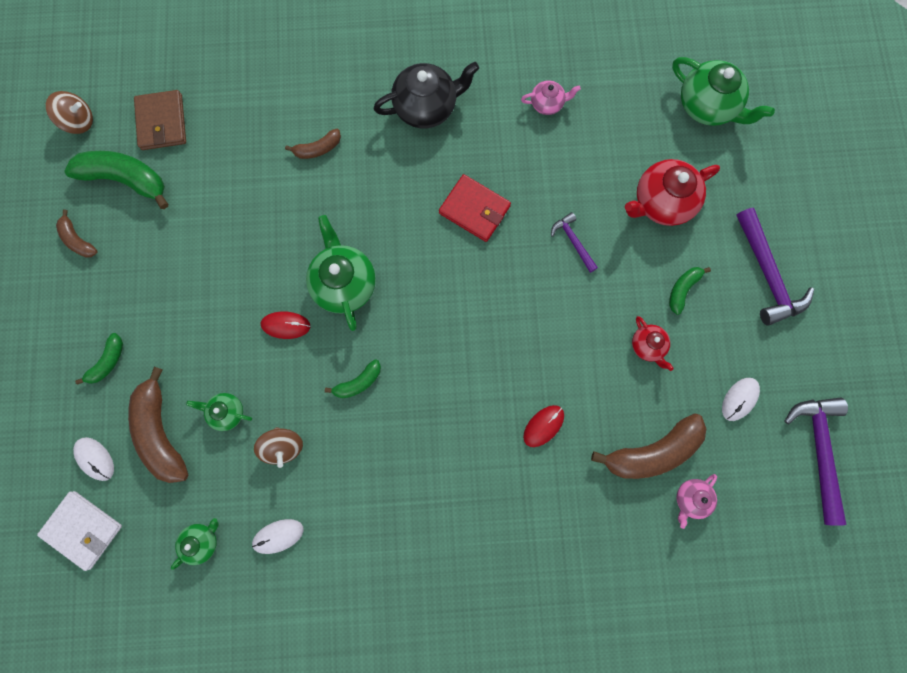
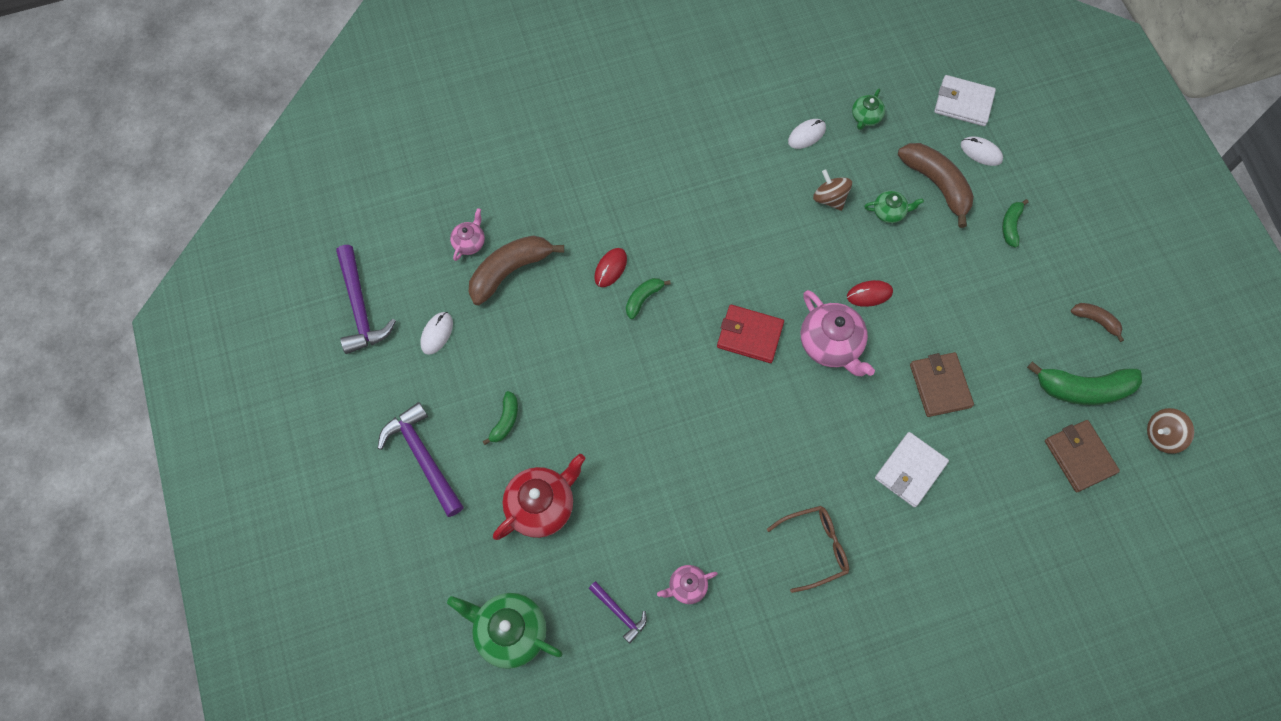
camera: 165 degrees right, 10 degrees down
brown banana [285,129,341,159] -> white wallet [875,432,949,507]
green teapot [306,215,376,331] -> pink teapot [801,290,875,376]
green banana [325,359,381,398] -> green banana moved to [626,278,671,319]
black teapot [373,62,479,128] -> brown glasses [767,506,849,593]
red wallet [439,174,511,242] -> red wallet moved to [717,305,784,363]
purple hammer [551,212,598,273] -> purple hammer moved to [589,581,647,644]
red teapot [632,316,674,371] -> none
none -> brown wallet [910,352,974,417]

